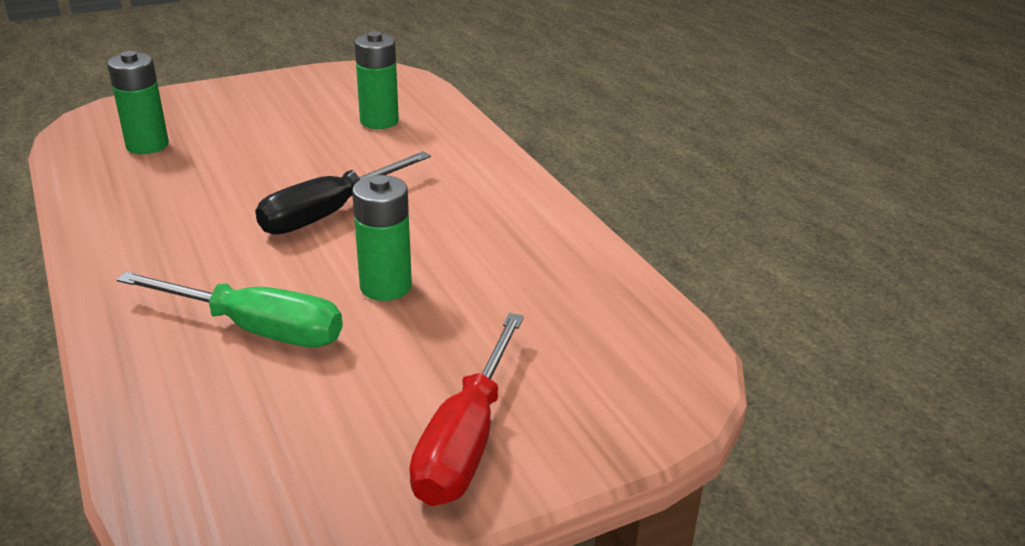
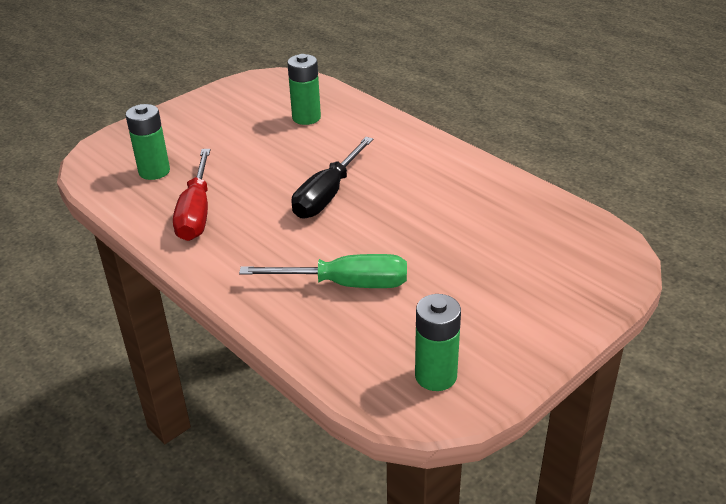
camera: 15 degrees left, 5 degrees up
green battery [352,175,412,301] -> green battery moved to [415,294,461,391]
red screwdriver [409,313,524,506] -> red screwdriver moved to [173,149,210,241]

